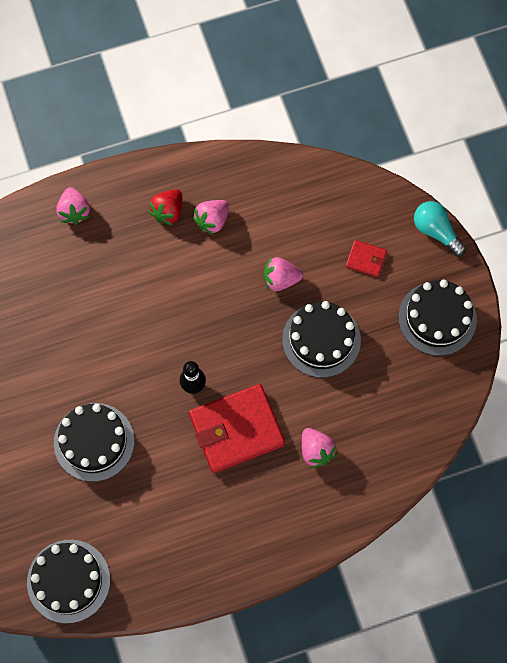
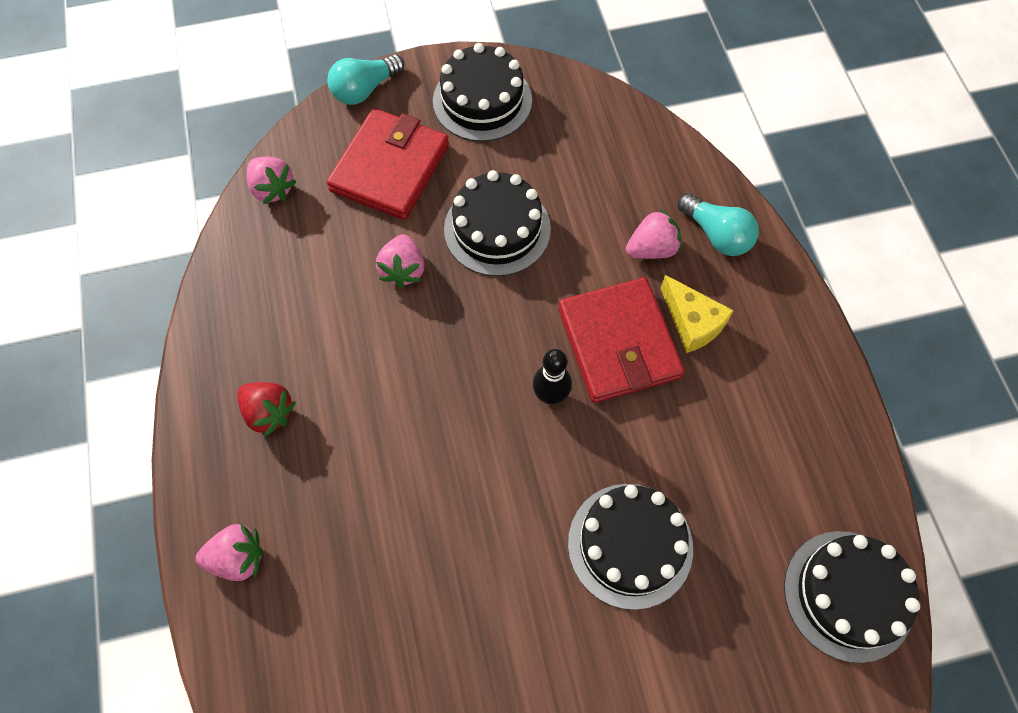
camera: 85 degrees left, 5 degrees down
pink strawberry [193,200,229,235] -> pink strawberry moved to [247,157,297,204]
red wallet [346,240,387,277] -> red wallet [327,108,449,220], size x2.18
none -> yellow cheese [661,275,734,353]
none -> turquoise light bulb [678,193,759,256]

